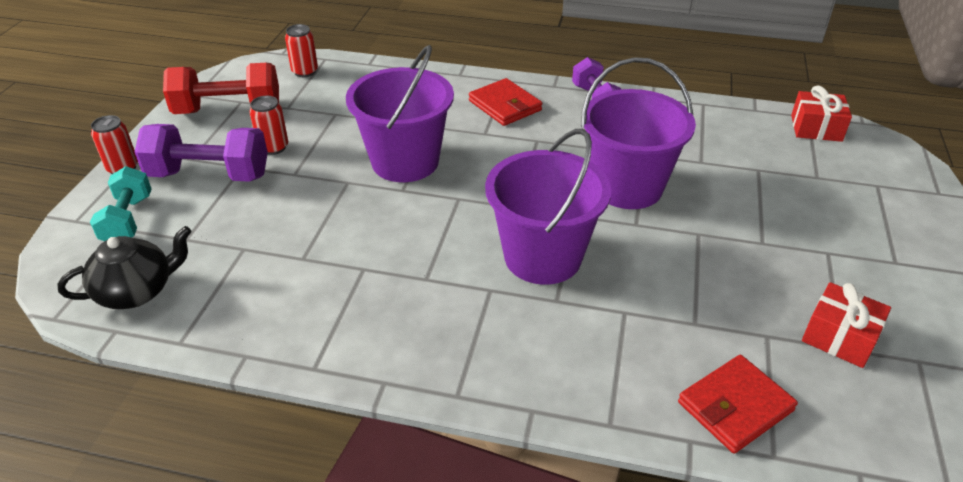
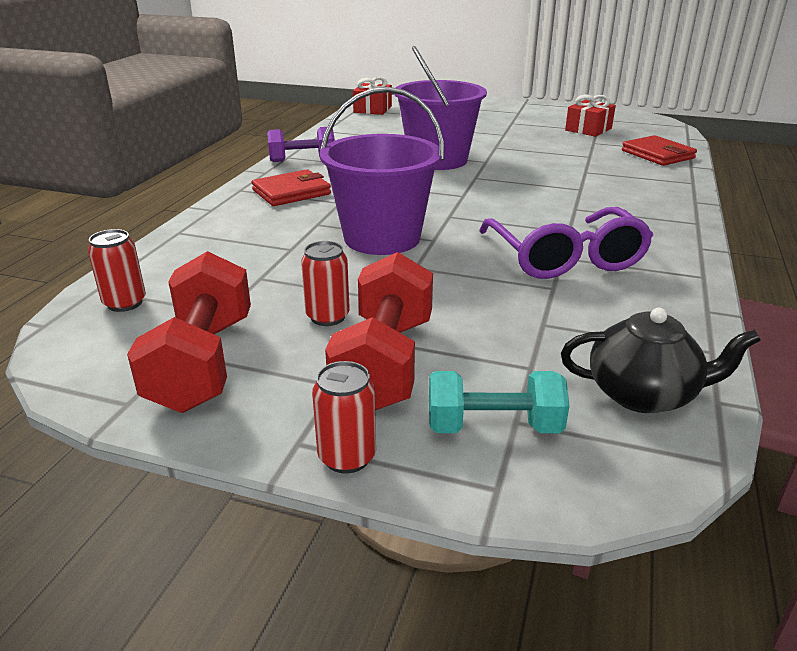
camera: 85 degrees left, 10 degrees down
black teapot [58,226,192,309] -> black teapot turned 120 degrees clockwise [561,308,761,413]
purple dumbbell [135,124,268,182] -> red dumbbell [325,252,433,410]
purple bucket [485,129,611,285] -> none
none -> purple glasses [479,207,653,279]

